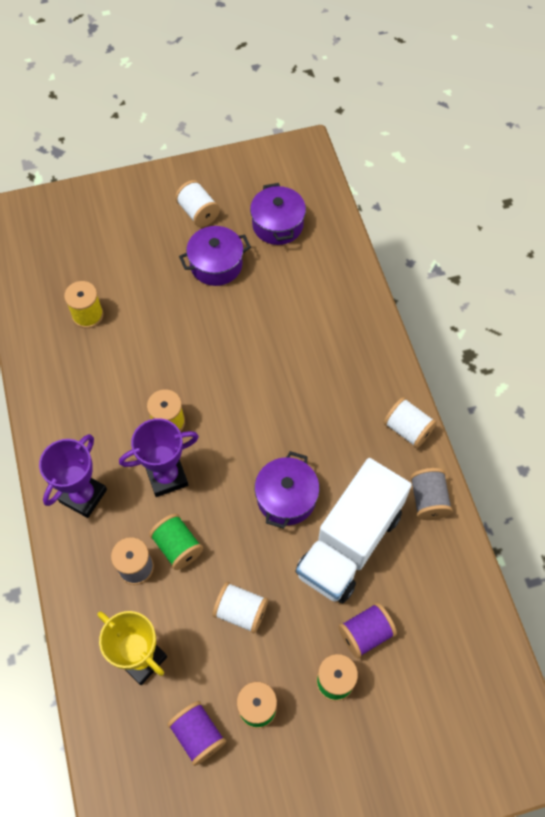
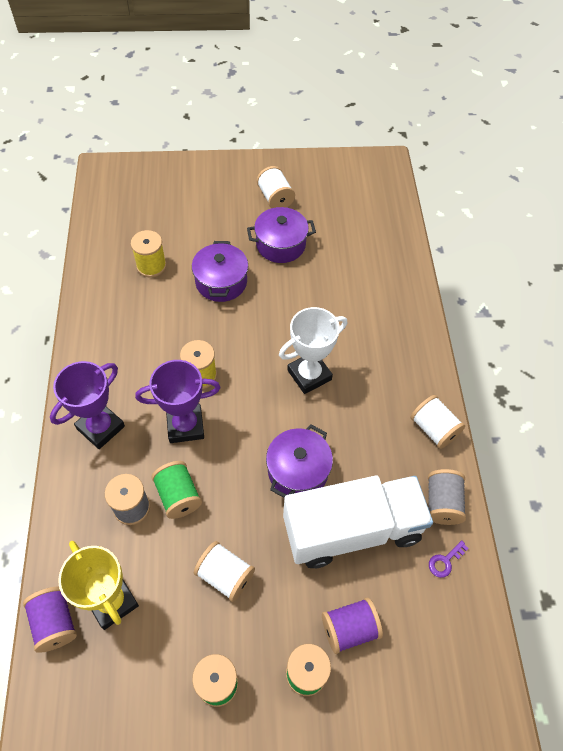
camera: 10 degrees right, 5 degrees down
purple spool [167,701,226,766] -> purple spool moved to [23,587,77,653]
purple pot [250,183,306,245] -> purple pot moved to [192,241,248,302]
white truck [295,458,412,603] -> white truck turned 150 degrees counterclockwise [283,476,433,568]
none -> white trophy [279,307,347,394]
none -> purple key [429,540,469,578]

